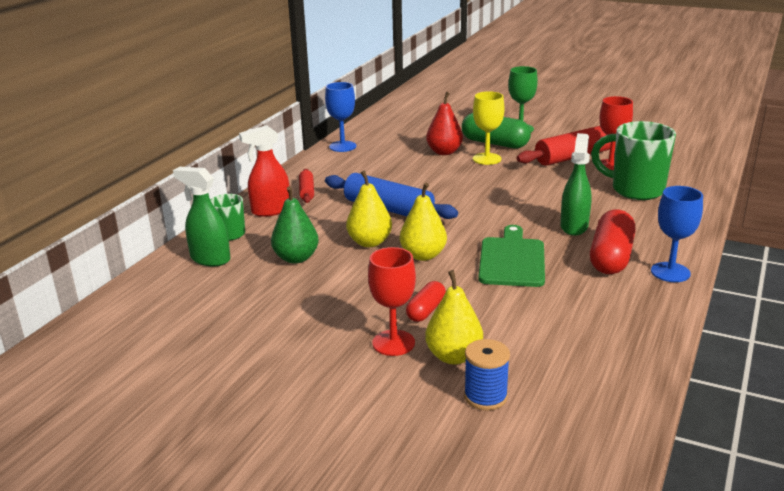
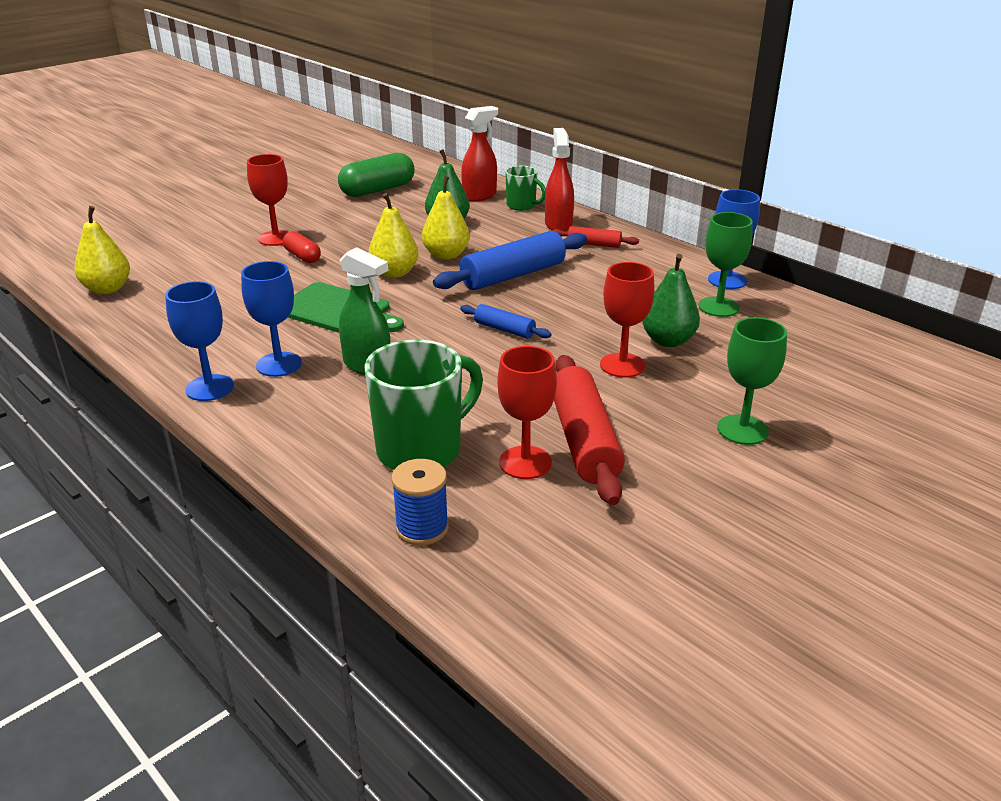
camera: 110 degrees right, 5 degrees up
green spray bottle [173,167,230,266] -> red spray bottle [461,106,498,202]
yellow pear [425,270,483,365] -> yellow pear moved to [74,206,130,294]
red pear [426,92,463,155] -> green pear [642,254,700,347]
green capsule [462,113,531,148] -> green capsule moved to [338,153,415,197]
blue spool [464,339,510,410] -> blue spool moved to [391,459,449,546]
yellow goblet [473,91,504,165] -> red goblet [600,262,654,378]
red capsule [590,210,636,274] -> blue goblet [241,261,302,377]
none -> blue rolling pin [460,304,551,339]
none -> green goblet [698,212,753,317]

